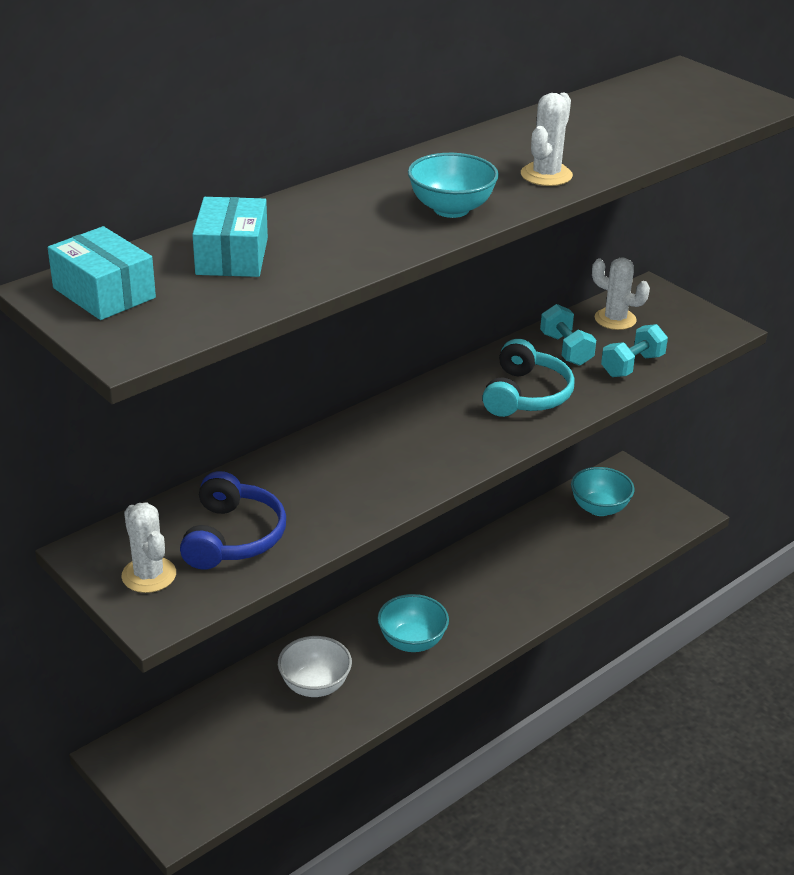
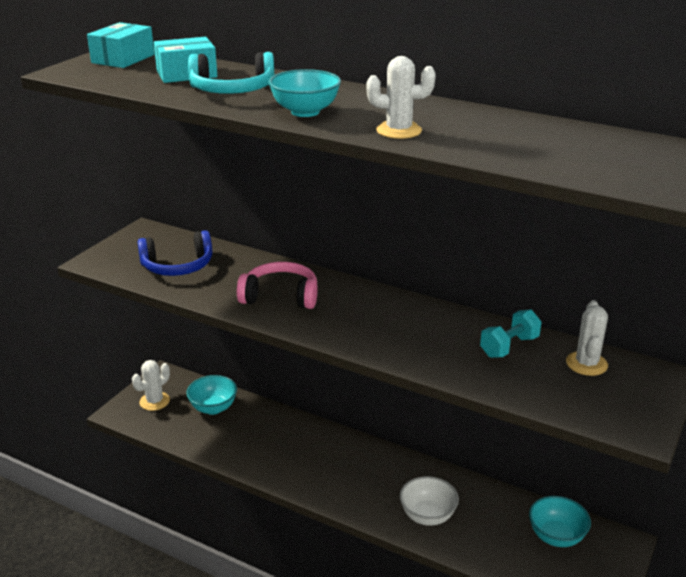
camera: 70 degrees right, 5 degrees down
white cactus [122,502,176,593] -> white cactus moved to [132,360,170,411]
white bowl [278,636,352,697] -> white bowl moved to [400,476,459,526]
turquoise bowl [378,594,449,652] -> turquoise bowl moved to [186,375,237,415]
turquoise headphones [482,339,575,417] -> turquoise headphones moved to [188,52,274,94]
turquoise dumbbell [601,324,668,377] -> none
none -> pink headphones [237,262,317,309]

